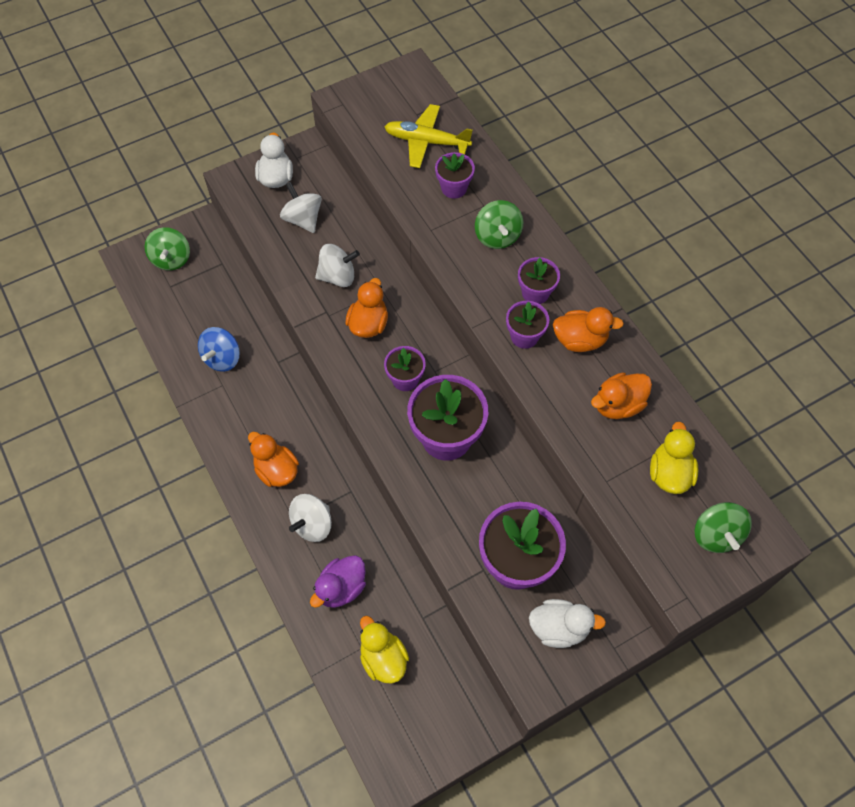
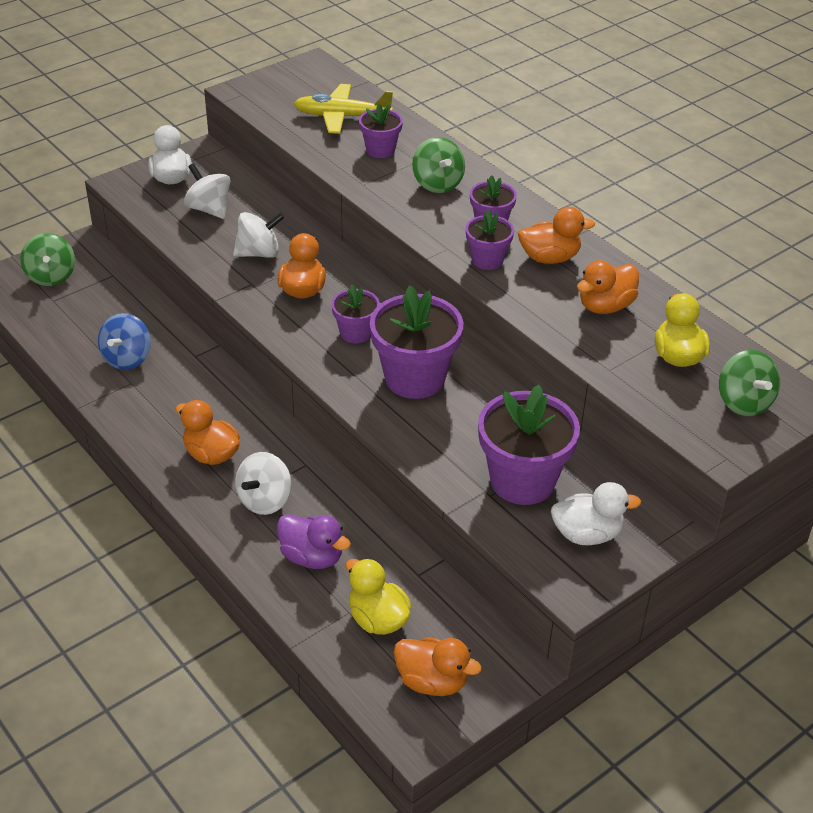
camera: 10 degrees left, 20 degrees down
purple duck [310,555,366,608] -> purple duck turned 90 degrees counterclockwise [277,514,351,569]
none -> orange duck [394,637,482,696]

